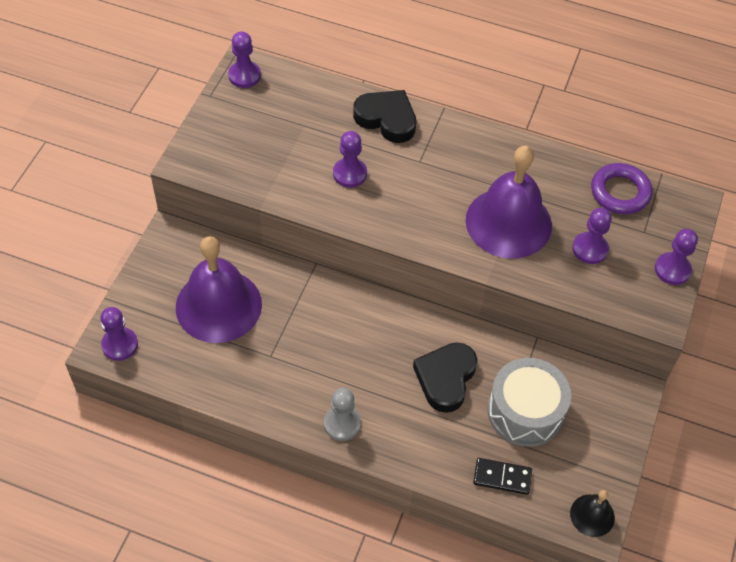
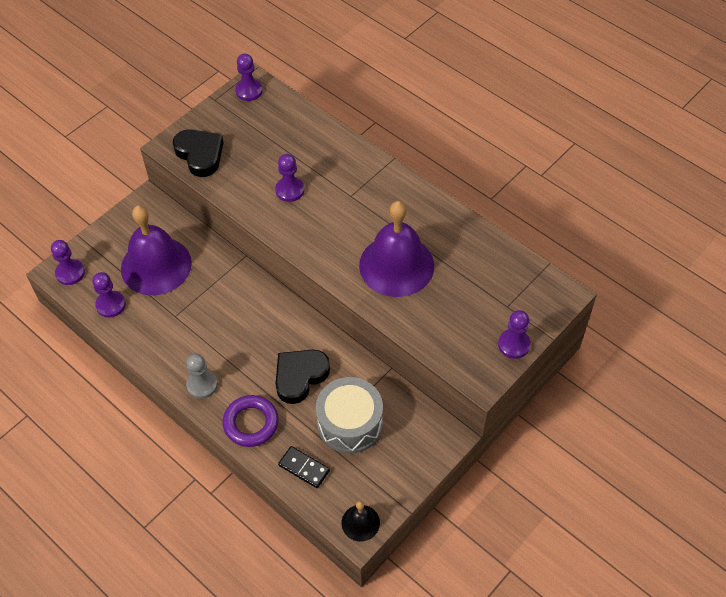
camera: 25 degrees right, 0 degrees up
black heart [353,90,416,143] -> black heart moved to [173,129,224,177]
purple pawn [572,208,612,264] -> purple pawn moved to [92,272,126,318]
purple ring [591,163,652,214] -> purple ring moved to [223,395,279,447]

